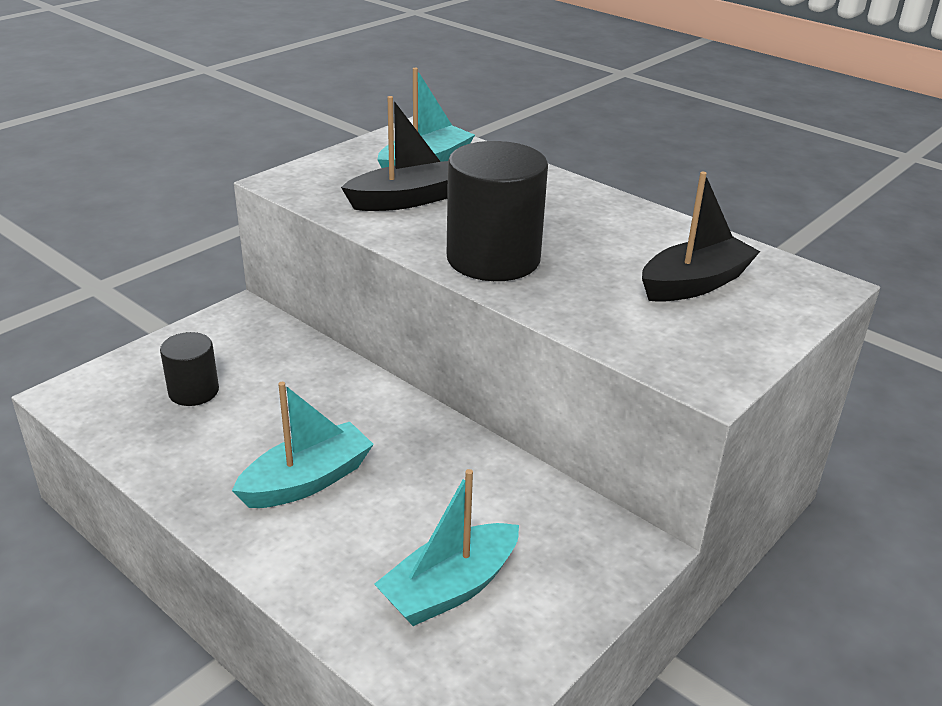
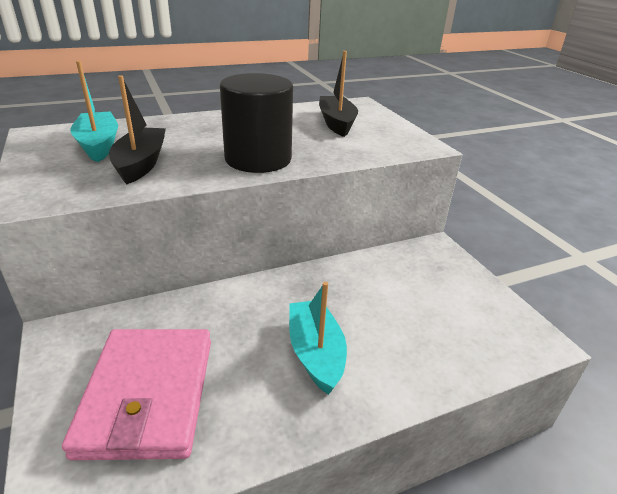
camera: 65 degrees left, 0 degrees up
black cylinder [160,332,219,406] -> pink wallet [62,329,211,460]
turquoise boat [374,469,519,626] -> none

